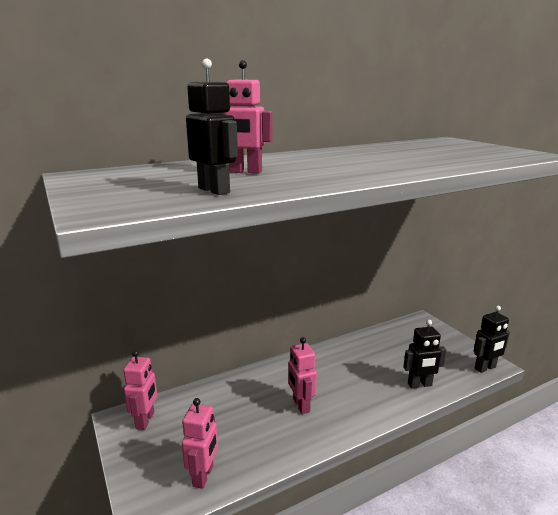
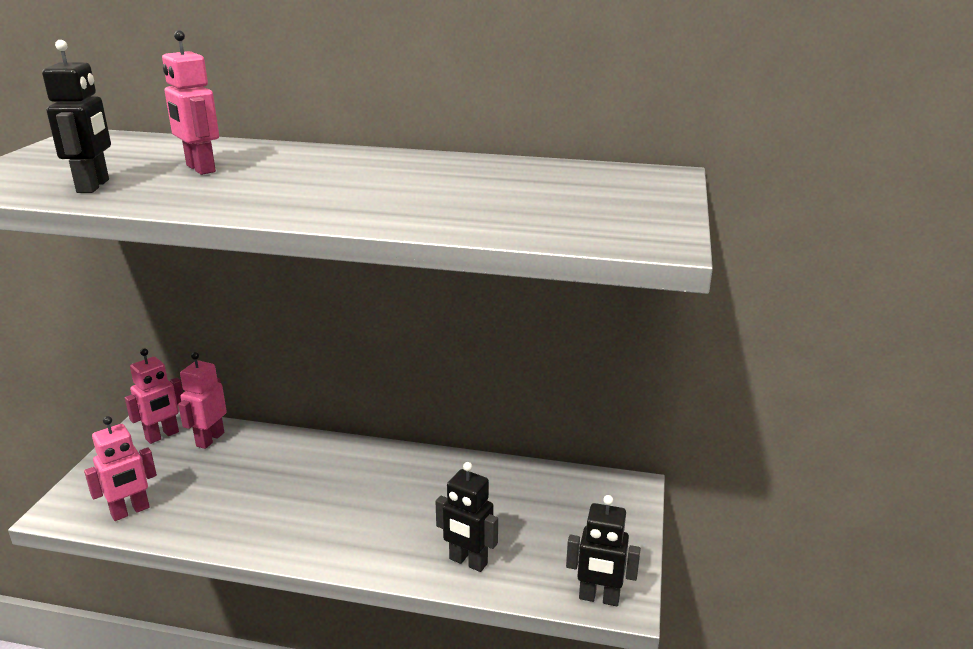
camera: 40 degrees right, 5 degrees up
pink robot [288,337,317,414] -> pink robot moved to [178,352,227,449]

